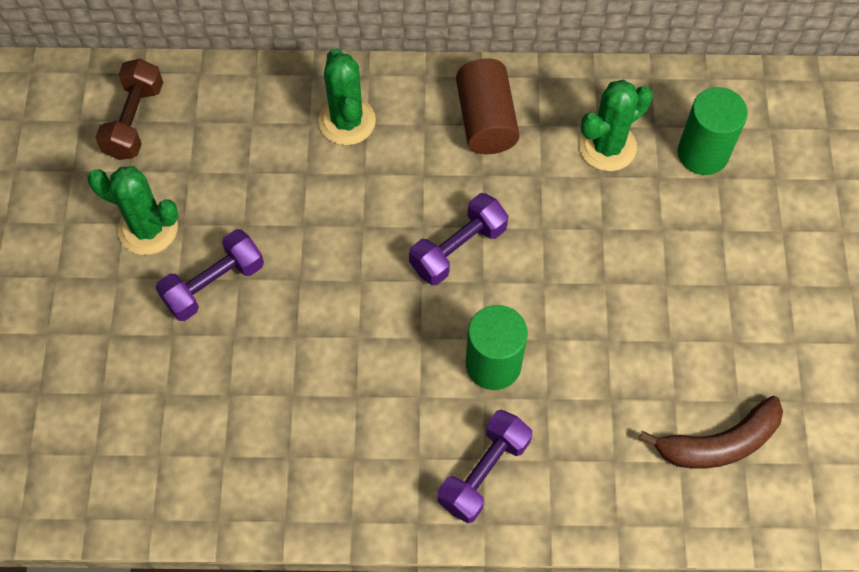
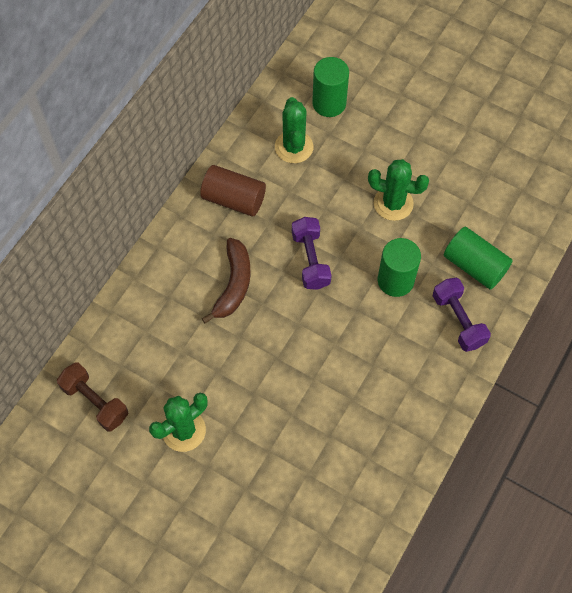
camera: 60 degrees left, 0 degrees up
purple dumbbell [156,229,264,321] -> none
green cactus [318,49,376,145] -> green cactus moved to [368,159,429,221]
brown banana [638,396,783,469] -> brown banana moved to [202,238,251,323]
none -> green cylinder [444,227,513,290]

